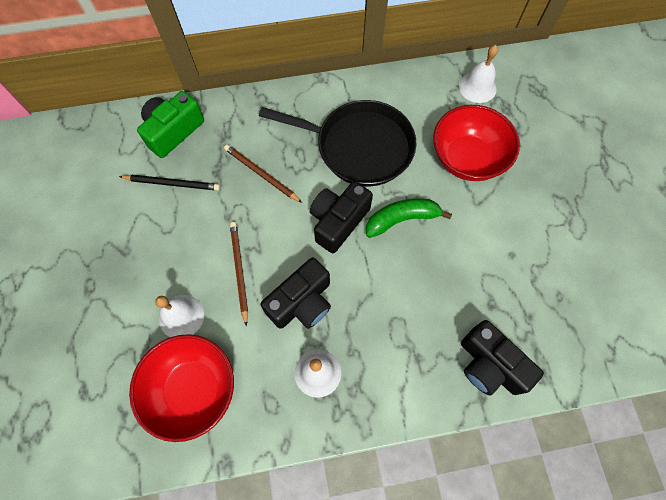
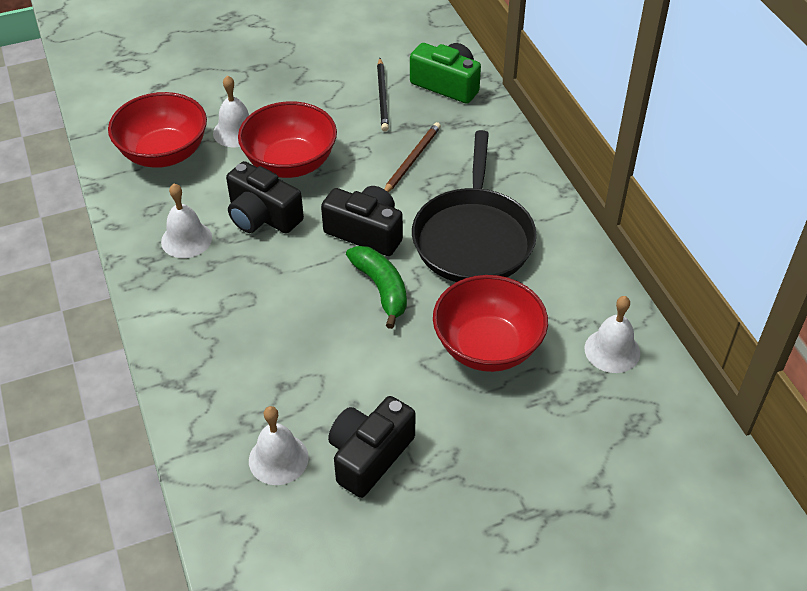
camera: 80 degrees right, 20 degrees down
brown pencil [230,222,248,326] -> red bowl [238,101,337,178]
black camera [461,320,544,396] -> black camera moved to [328,396,415,498]
none -> white bell [249,406,309,485]

